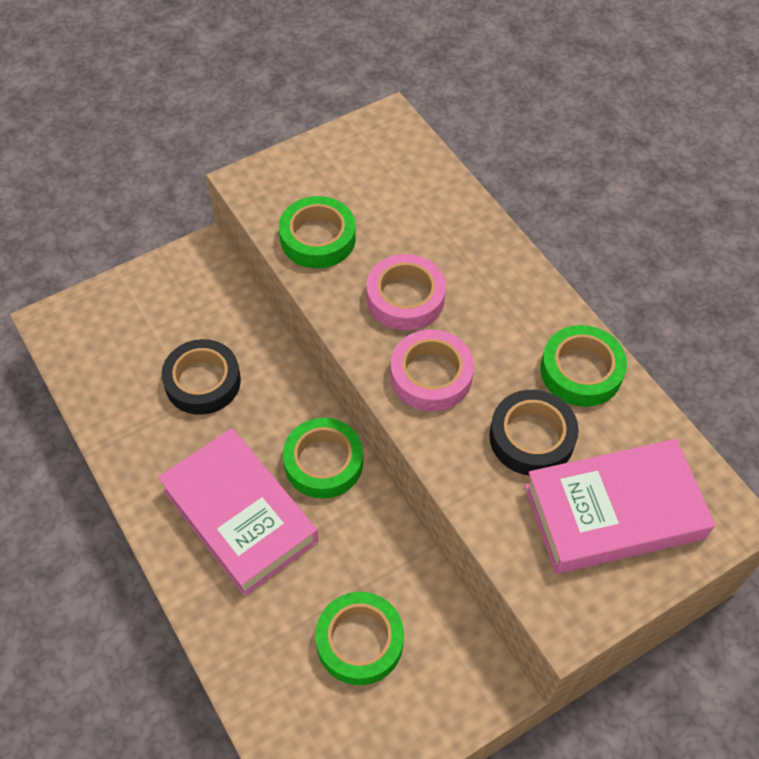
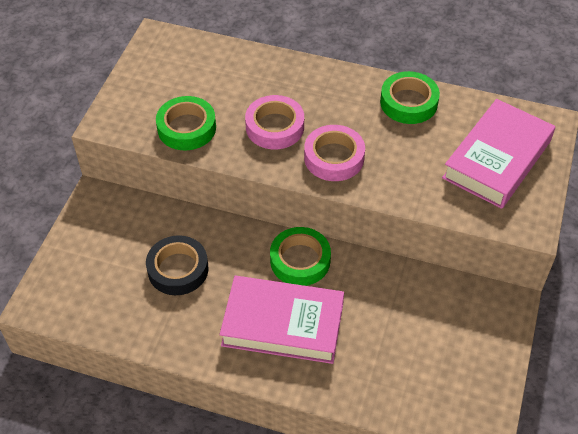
camera: 40 degrees left, 5 degrees down
green tape [315,592,404,685] -> none
black tape [489,390,579,476] -> none

